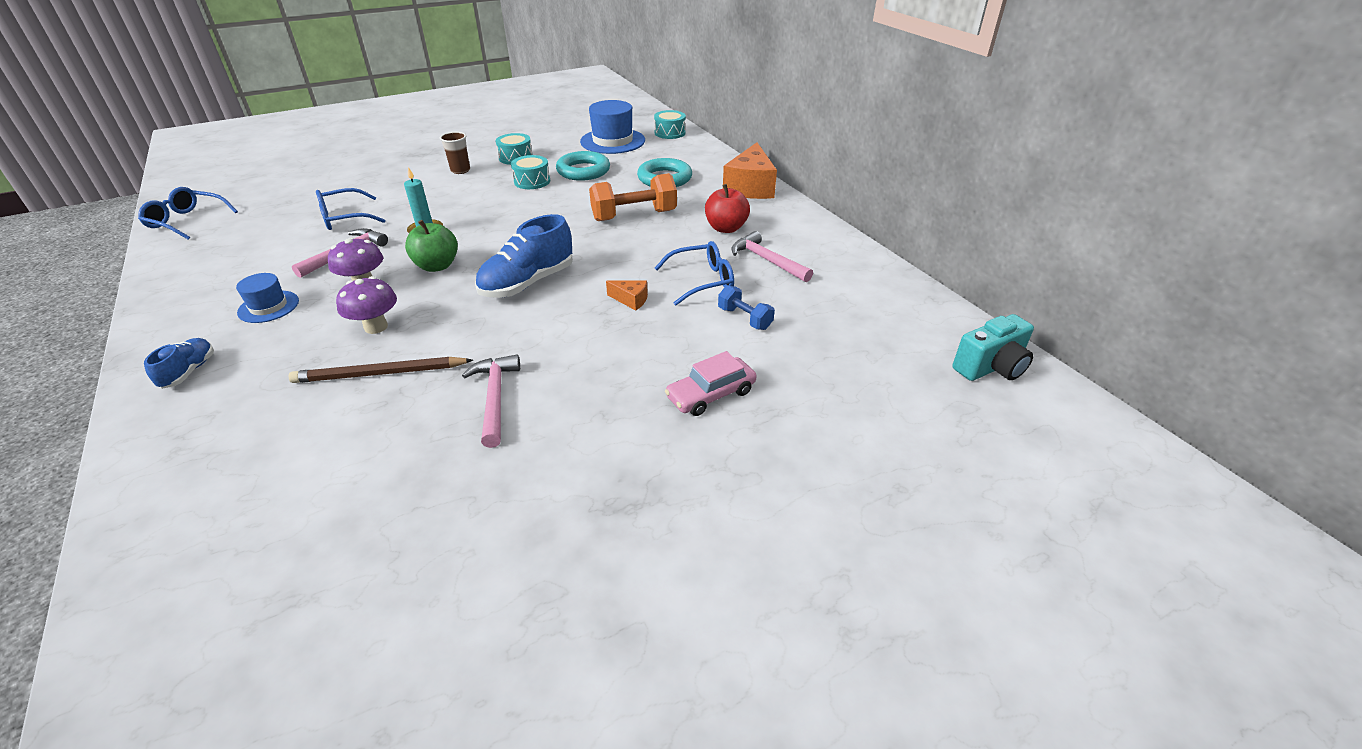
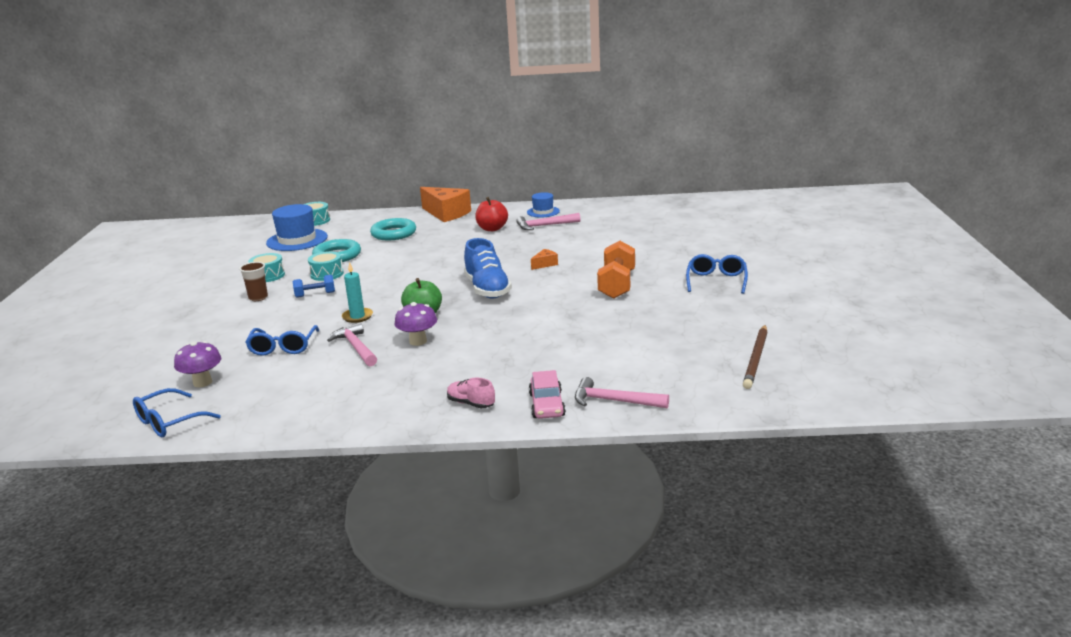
camera: 60 degrees left, 15 degrees down
blue shoe [144,338,214,389] -> pink shoe [447,378,495,408]
blue hat [236,273,299,323] -> blue hat moved to [527,192,560,217]
brown pencil [289,357,473,383] -> brown pencil moved to [743,325,768,389]
purple mushroom [336,276,397,334] -> purple mushroom moved to [174,341,221,387]
pink hammer [462,355,520,448] -> pink hammer moved to [575,377,669,408]
orange dumbbell [589,173,677,221] -> orange dumbbell moved to [597,241,635,299]
blue glasses [655,241,734,306] -> blue glasses moved to [686,254,748,294]
pink car [665,351,757,416] -> pink car moved to [529,370,566,419]
blue dumbbell [718,285,775,330] -> blue dumbbell moved to [293,275,335,298]
turquoise camera [952,314,1034,381] -> none

